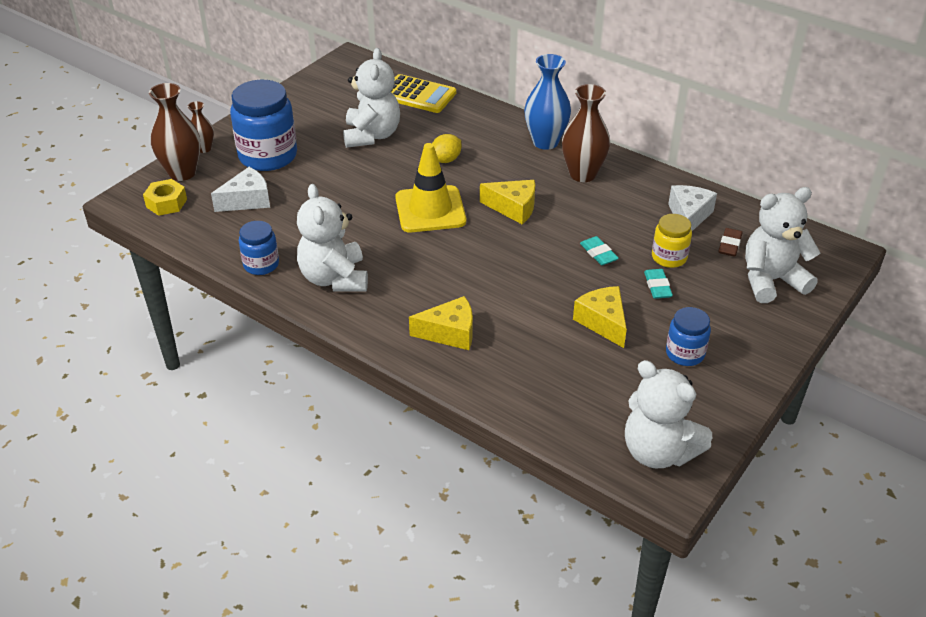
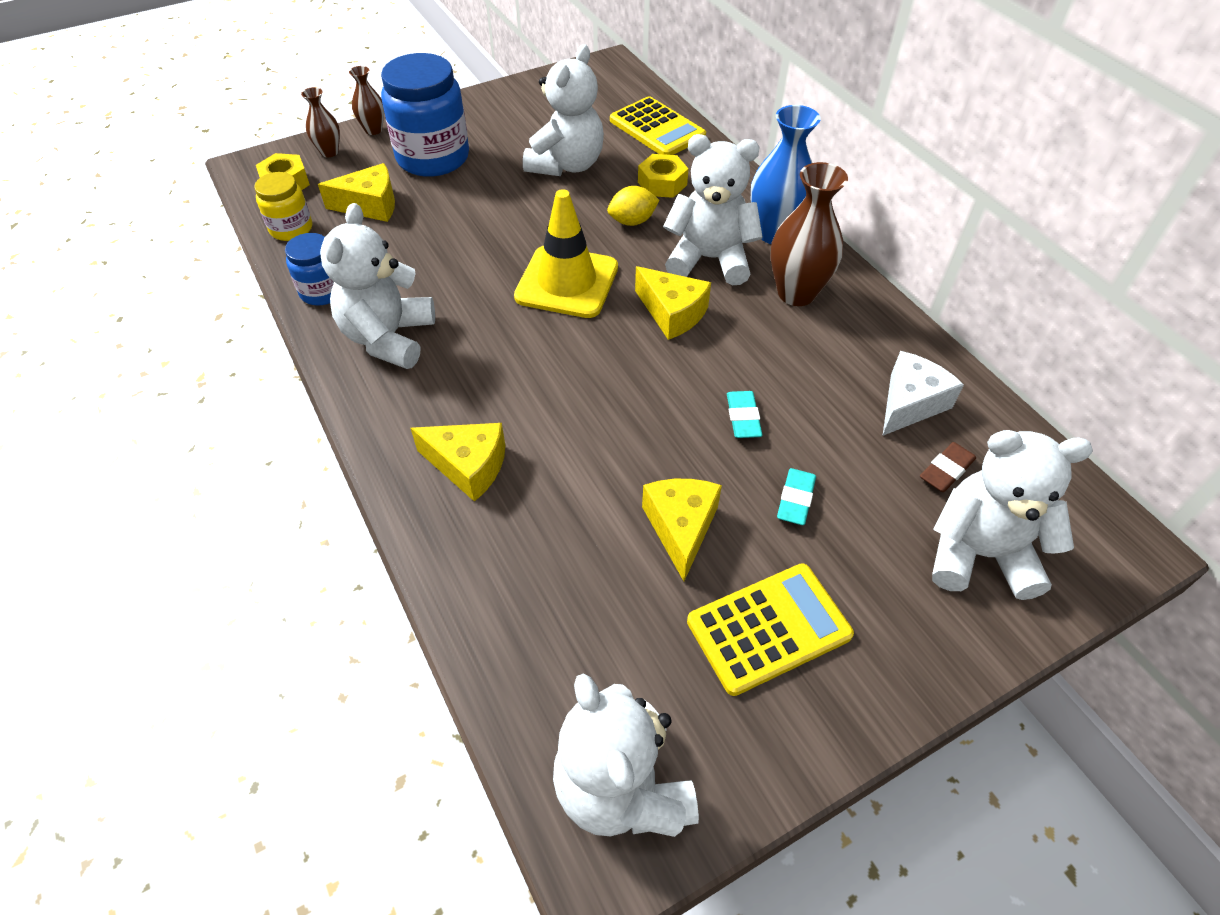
camera: 25 degrees right, 10 degrees up
brown vase [149,83,201,181] -> brown vase [301,87,340,157], size x0.55
white cheese [211,167,270,212] -> yellow cheese [318,163,395,222]
yellow jar [652,214,692,268] -> yellow jar moved to [254,172,312,241]
blue jar [666,307,711,366] -> yellow calculator [687,563,854,696]
none -> yellow nut [638,154,688,198]
none -> white teddy bear [663,134,763,285]

